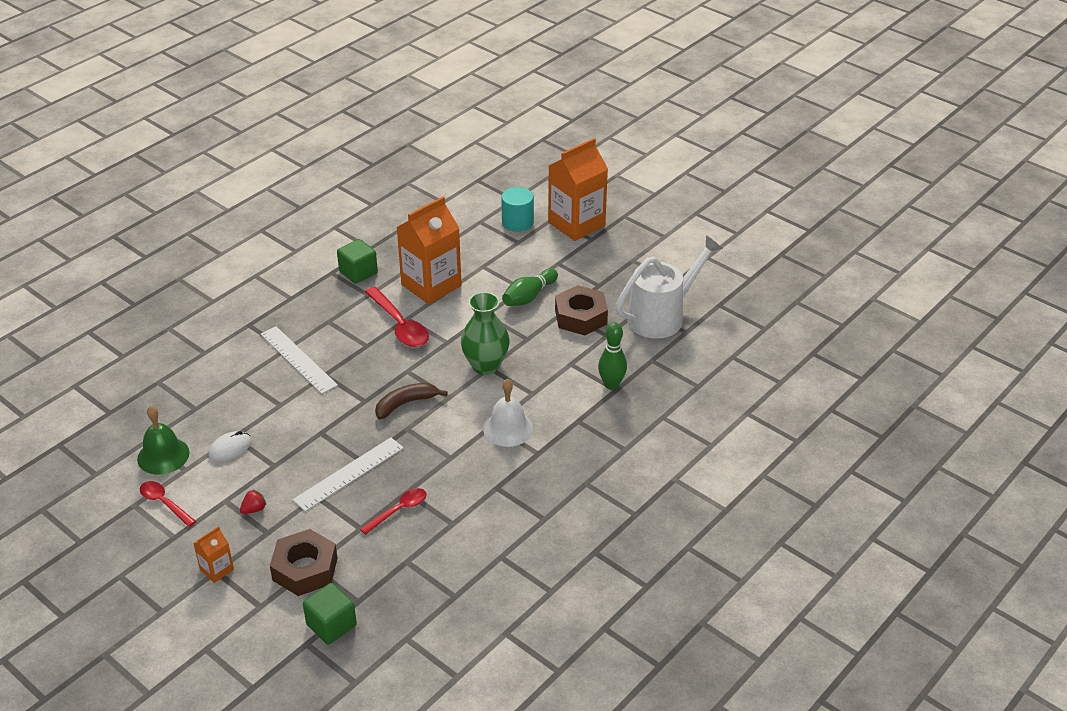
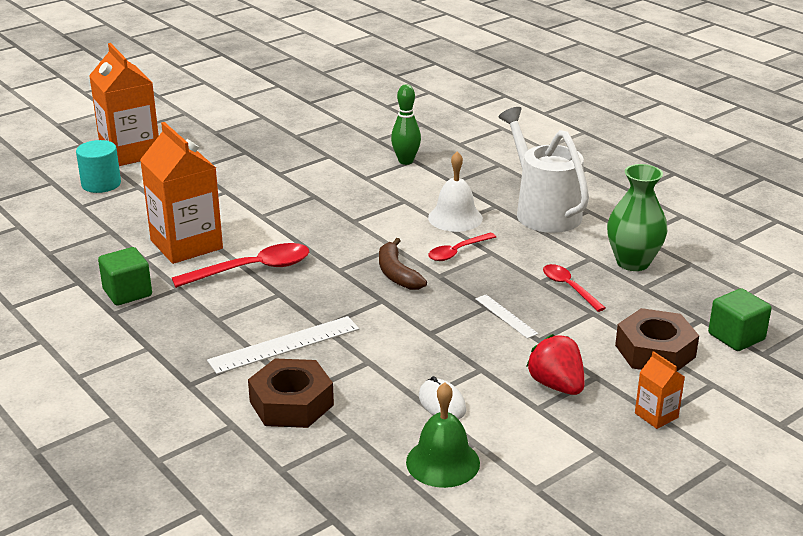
camera: 80 degrees left, 10 degrees down
red spoon [140,481,196,527] -> red spoon moved to [428,233,496,261]
red strawberry [240,489,266,514] -> red strawberry [526,334,585,395], size x1.90
white ruler [293,437,404,512] -> white ruler [475,295,538,339], size x0.56
green vase [461,292,509,375] -> green vase moved to [607,164,667,271]
green bowling pin [502,268,558,306] -> none
brown nut [555,285,608,335] -> brown nut moved to [248,359,334,428]
white watering can [616,235,723,339] -> white watering can moved to [498,107,589,233]

